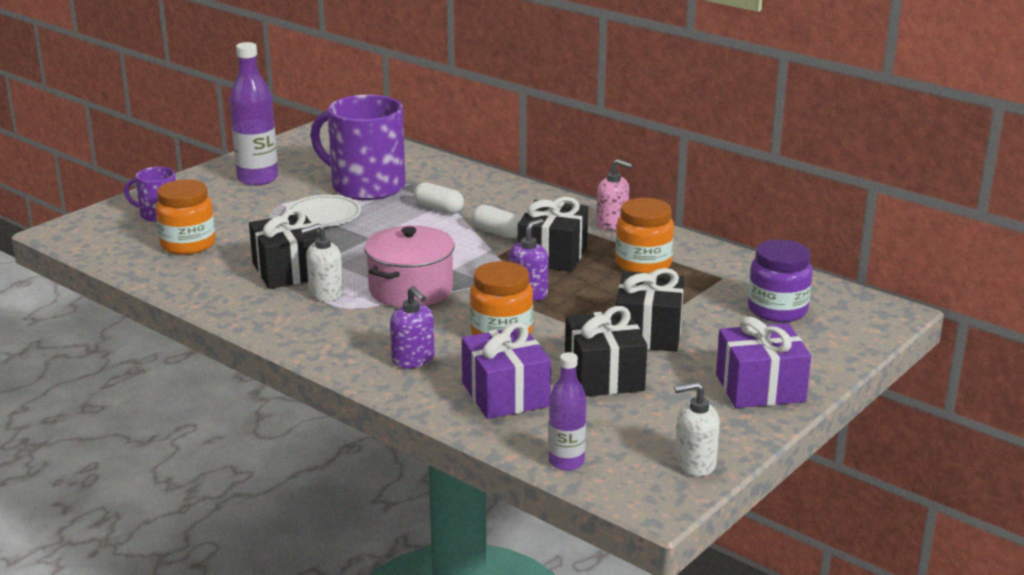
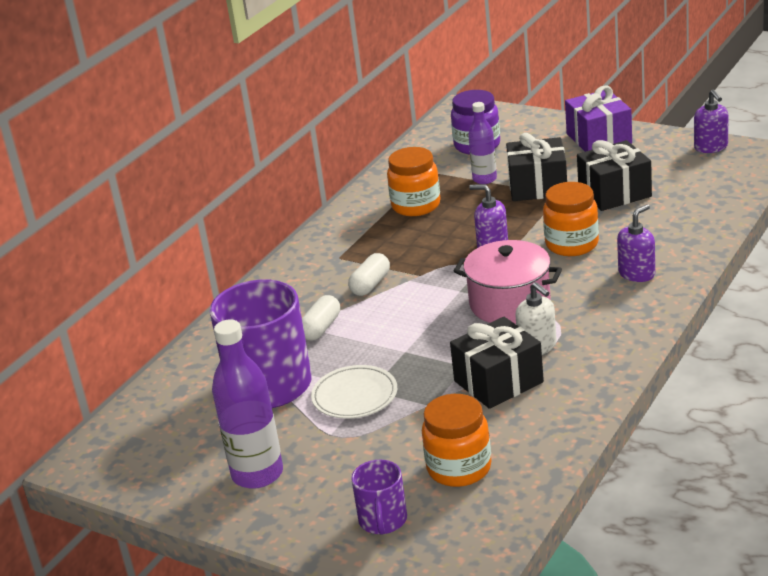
camera: 95 degrees left, 5 degrees up
purple gift [462,322,551,419] -> none
black gift [518,197,588,272] -> none
purple bottle [548,352,586,471] -> purple bottle moved to [468,102,497,184]
pink soap dispenser [596,159,633,230] -> none
white soap dispenser [674,382,720,476] -> purple soap dispenser [694,89,729,153]

